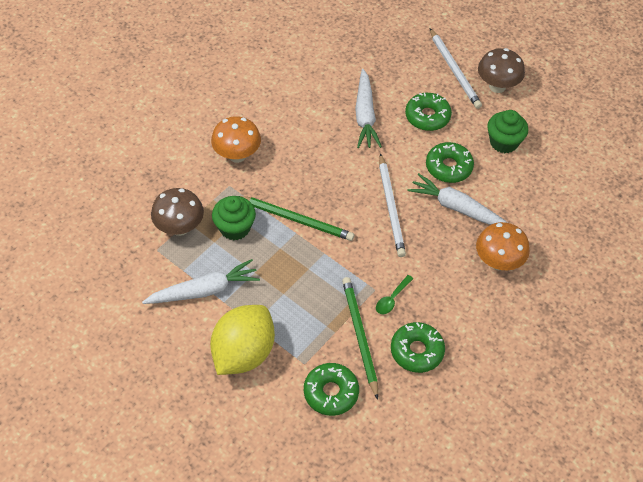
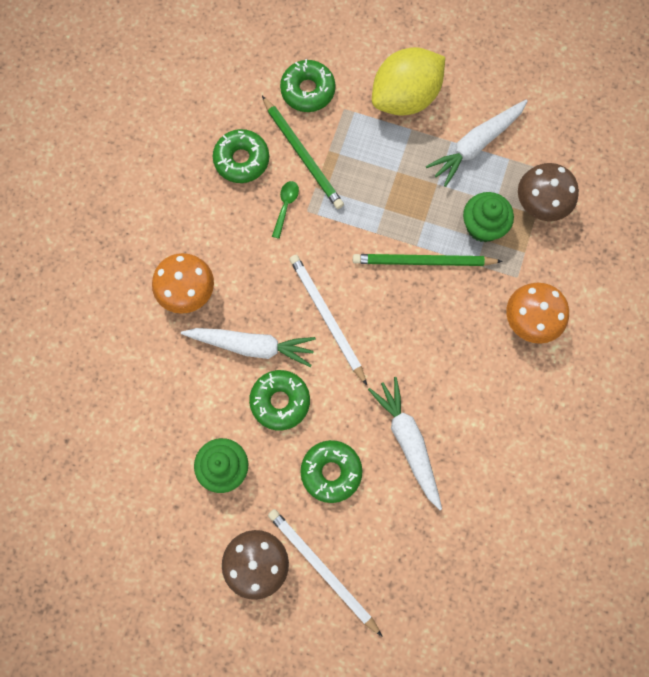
camera: 160 degrees right, 20 degrees up
yellow lemon [210,305,275,375] -> yellow lemon turned 45 degrees clockwise [372,47,445,116]

